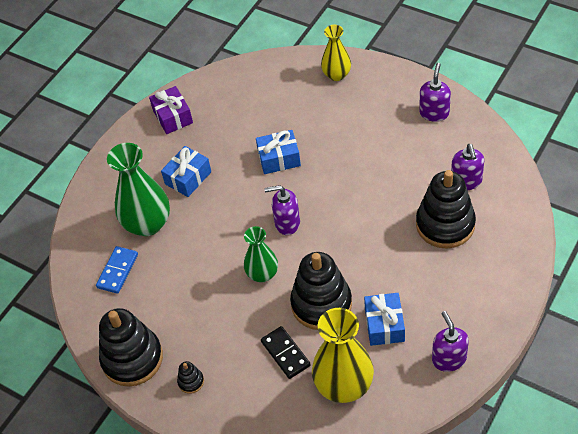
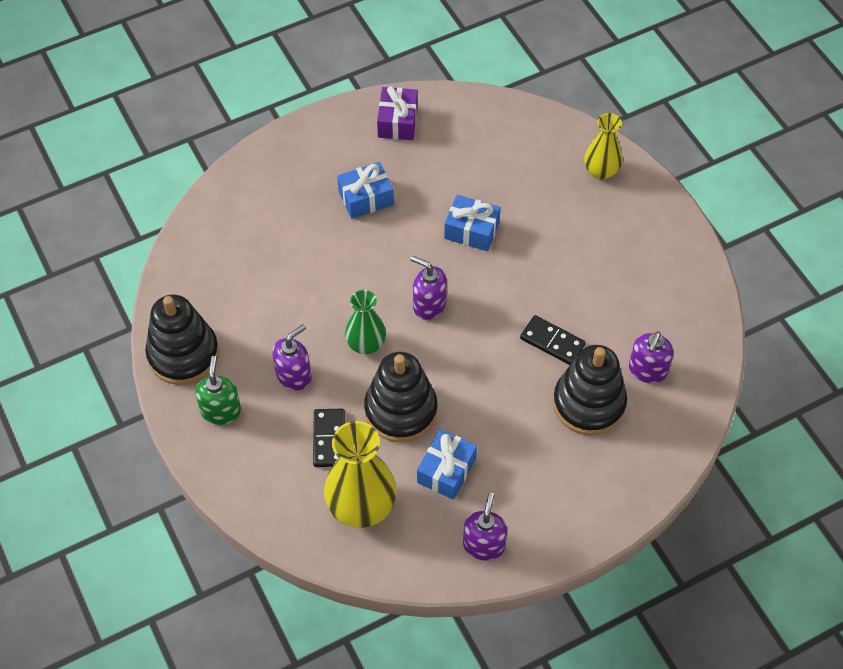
camera: 25 degrees right, 5 degrees up
blue domino [96,246,138,294] -> none
green vase [107,143,170,236] -> none
black stacking toy [177,361,204,394] -> green soap dispenser [195,356,241,425]
purple soap dispenser [419,63,451,122] -> purple soap dispenser moved to [272,324,312,391]
none -> black domino [520,315,586,365]

